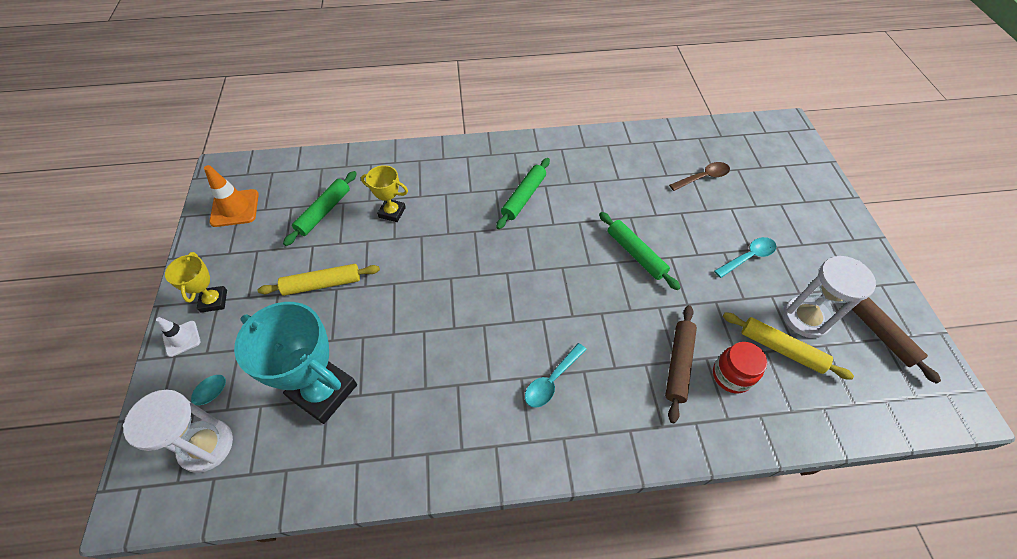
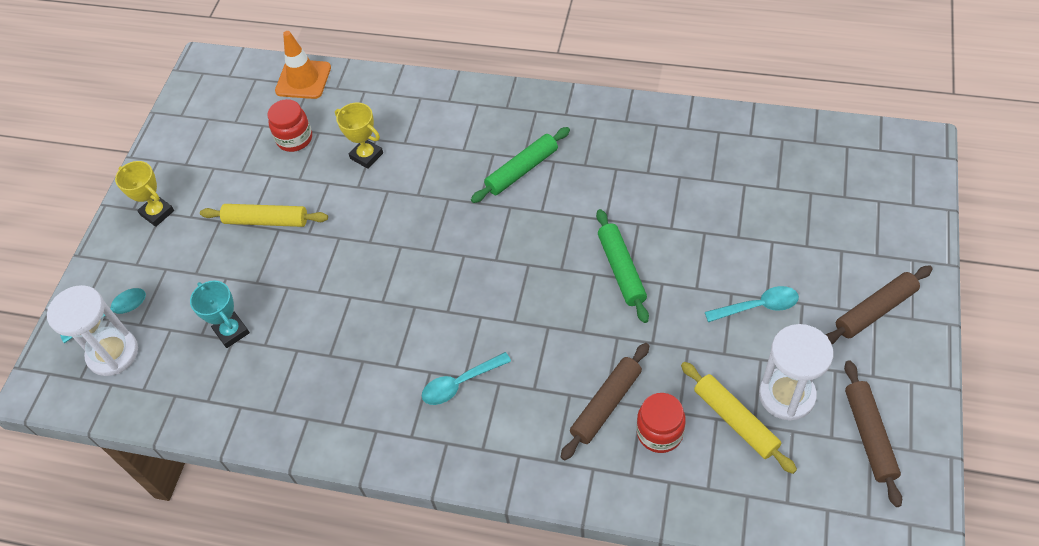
camera: 25 degrees right, 0 degrees up
white traffic cone [156,317,200,357] -> none
yellow trophy [165,252,227,312] -> yellow trophy turned 60 degrees counterclockwise [115,161,174,227]
orange traffic cone [204,165,259,227] -> orange traffic cone moved to [275,31,331,99]
turquoise trophy [234,302,357,424] -> turquoise trophy [190,280,250,348], size x0.53
green rolling pin [283,171,357,246] -> red jar [268,99,312,152]
brown spoon [669,162,730,191] -> none
none -> brown rolling pin [826,265,933,344]

